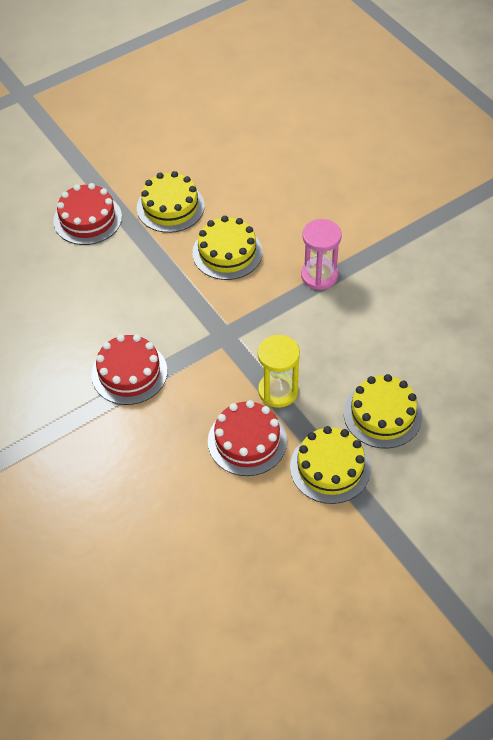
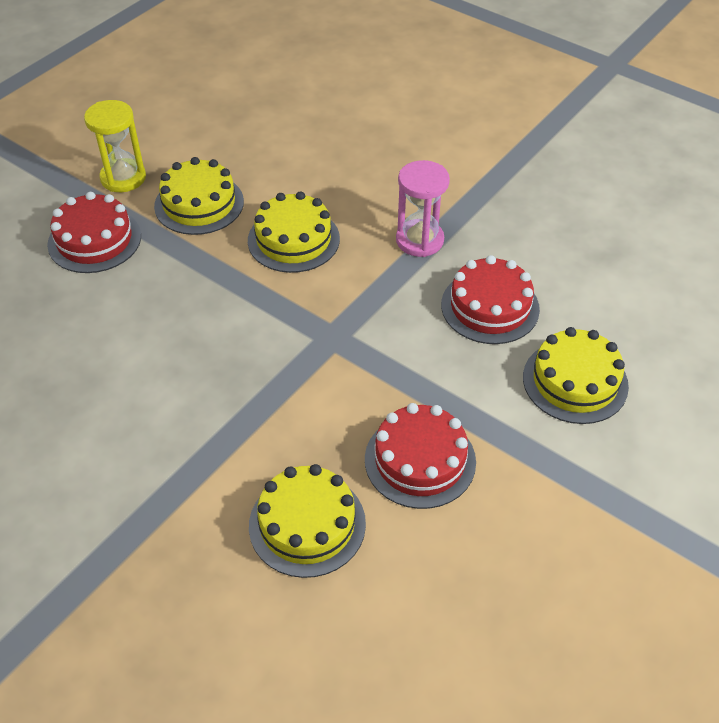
camera: 20 degrees left, 5 degrees down
red cake [91,334,168,405] -> red cake moved to [441,255,540,344]
yellow hourglass [258,335,300,408] -> yellow hourglass moved to [84,100,146,192]
yellow cake [290,426,371,504] -> yellow cake moved to [249,464,366,578]

